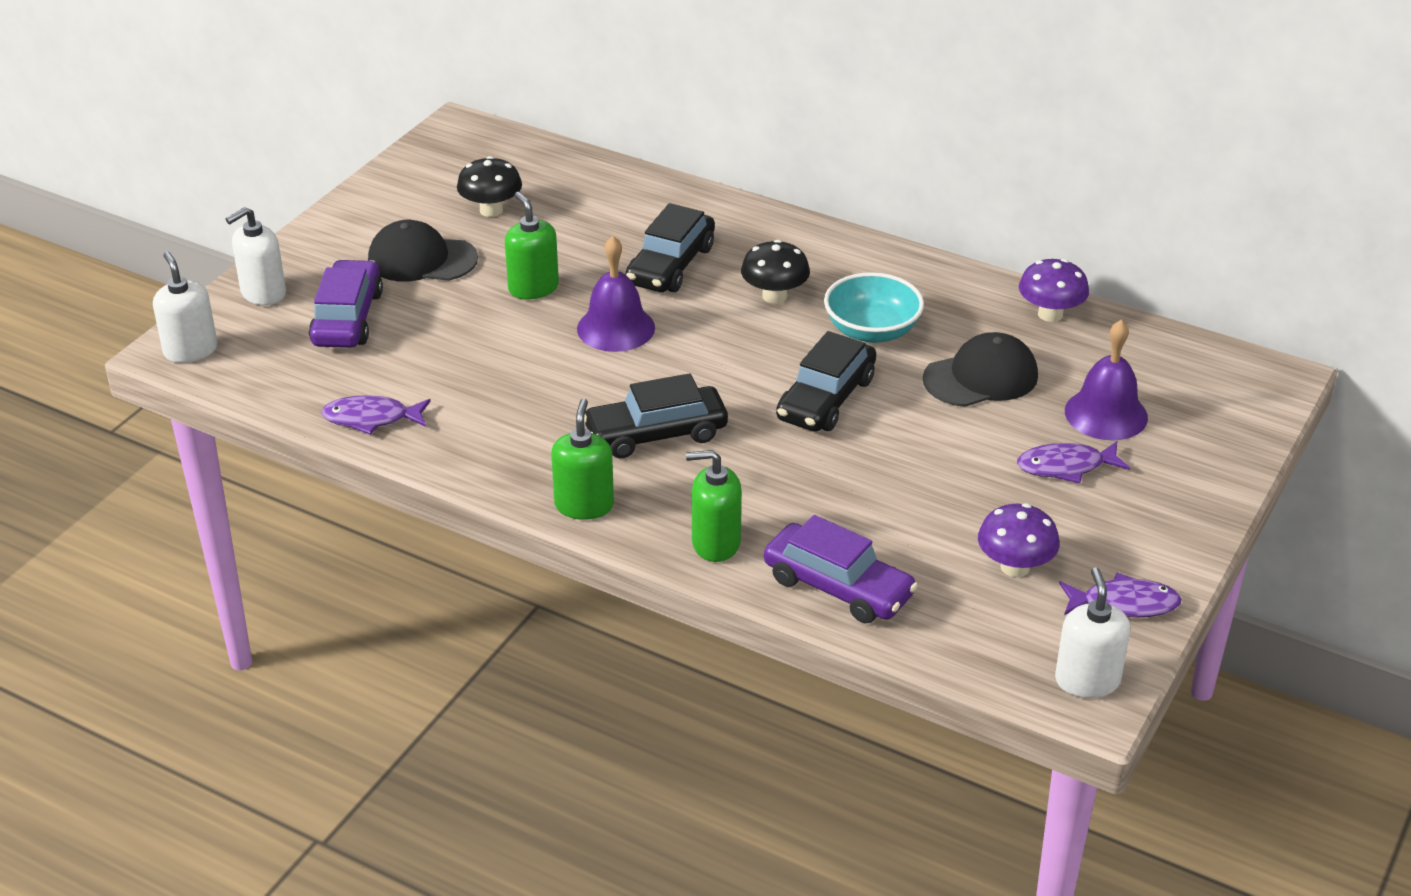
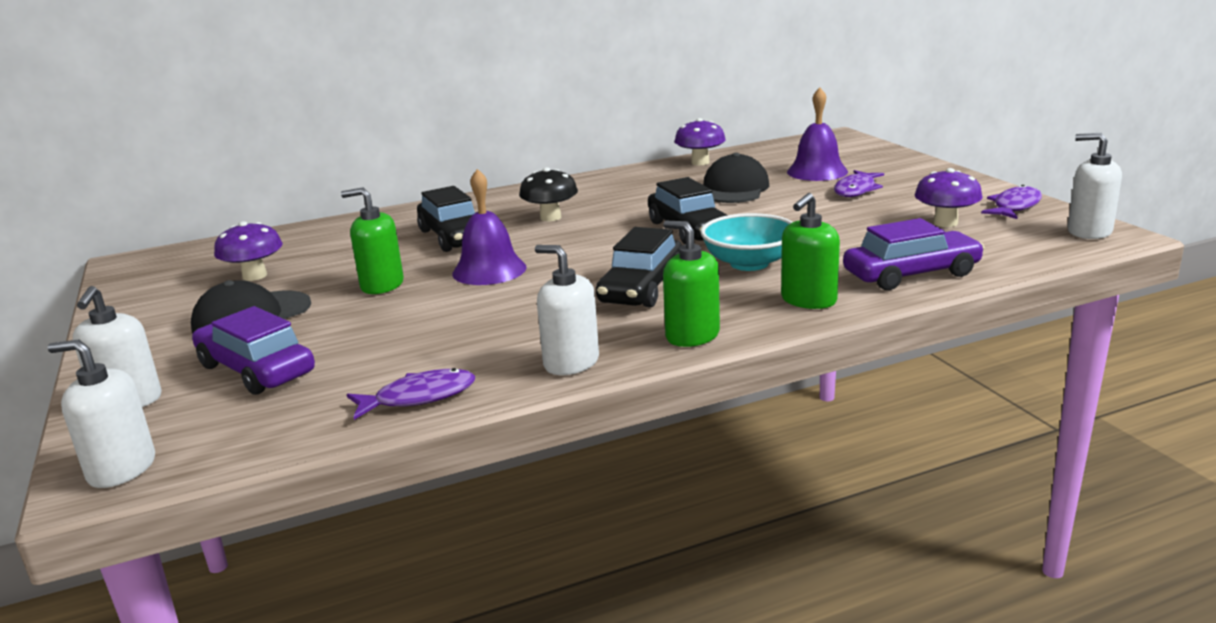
camera: 50 degrees left, 15 degrees down
purple fish [321,395,431,435] -> purple fish turned 150 degrees counterclockwise [347,368,475,420]
black mushroom [457,156,522,217] -> purple mushroom [214,221,283,281]
turquoise bowl [824,272,924,343] -> turquoise bowl moved to [700,213,793,271]
none -> white soap dispenser [535,245,599,375]

